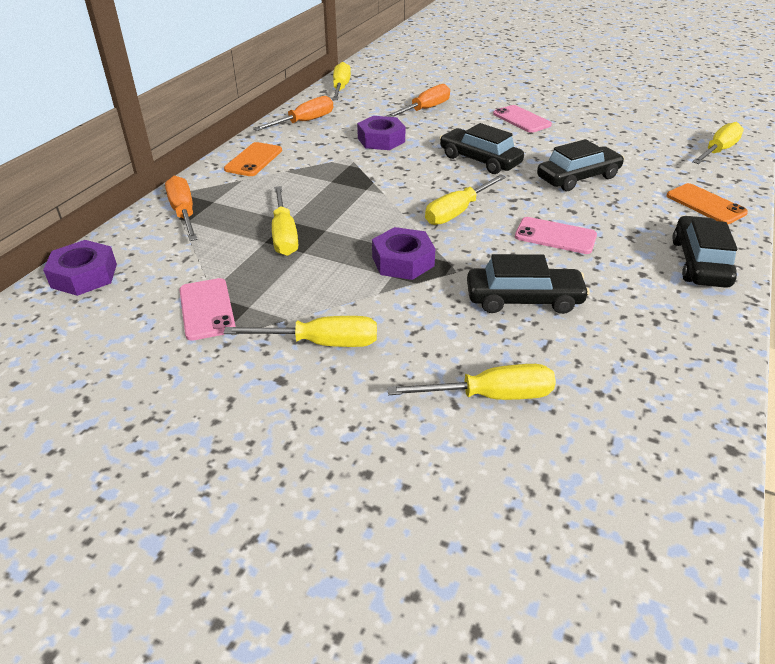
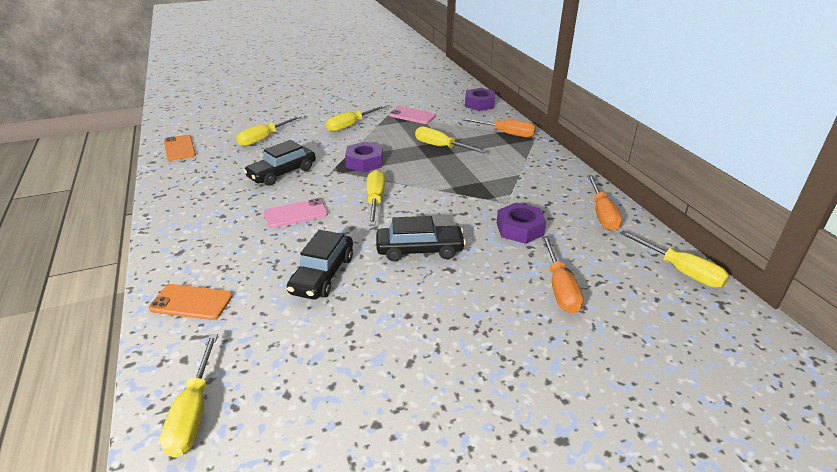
camera: 135 degrees right, 5 degrees down
orange phone [224,142,282,176] -> orange phone moved to [164,135,196,161]
pink phone [493,105,552,133] -> none
black car [672,216,738,288] -> none

